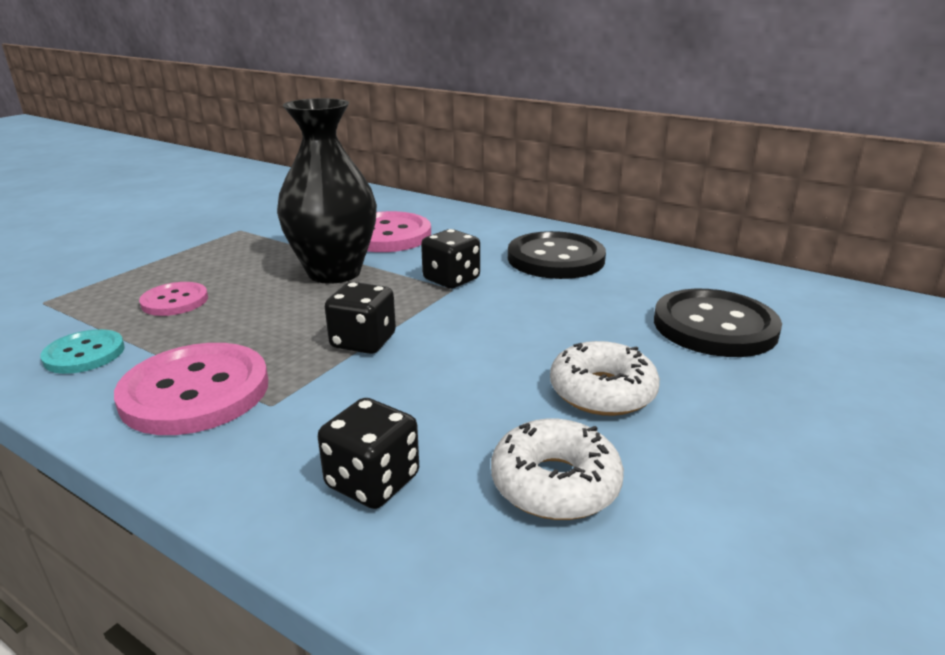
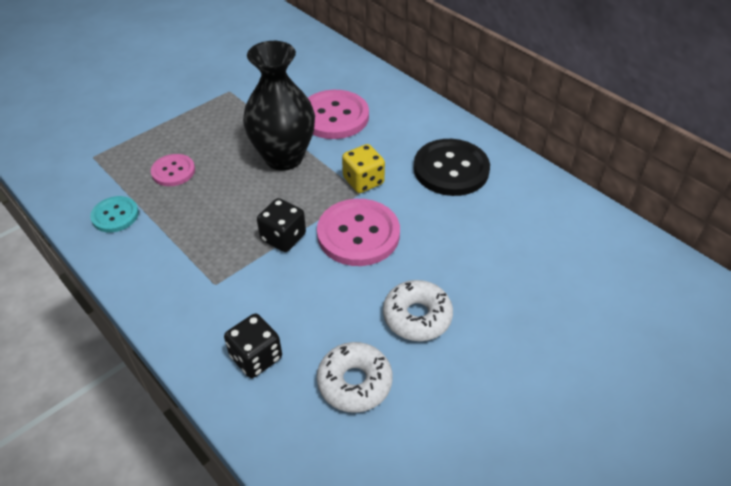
camera: 15 degrees right, 20 degrees up
pink button [114,343,268,435] -> pink button moved to [317,199,400,266]
black dice [421,229,480,289] -> yellow dice [342,144,385,193]
black button [654,289,782,357] -> none

